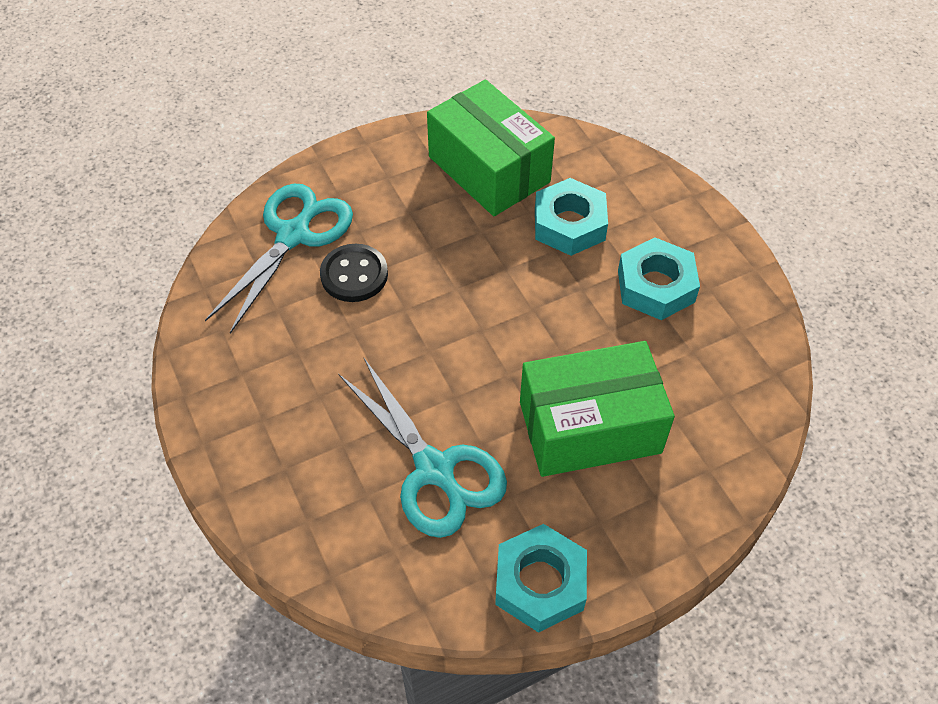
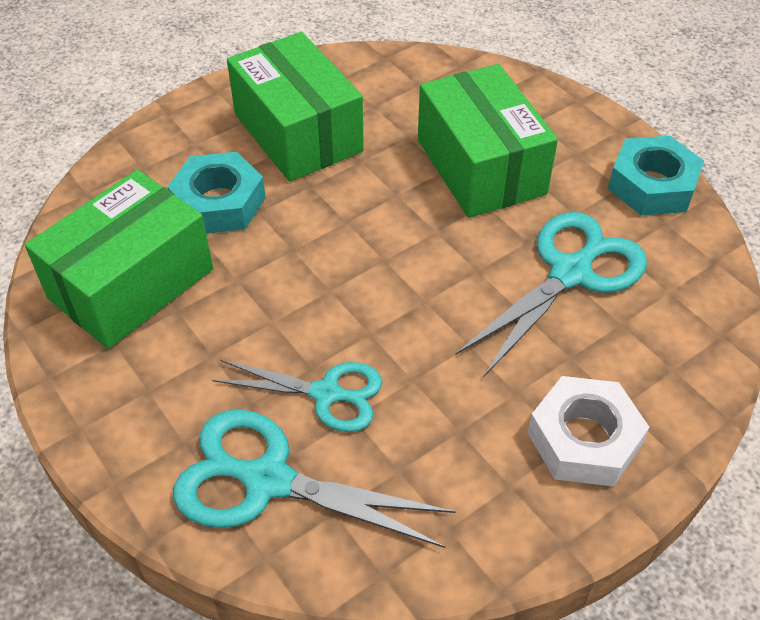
camera: 100 degrees left, 5 degrees down
black button [320,244,388,302] -> turquoise scissors [212,360,383,432]
turquoise nut [618,237,700,320] -> green box [227,32,364,182]
none -> white nut [528,376,649,487]

